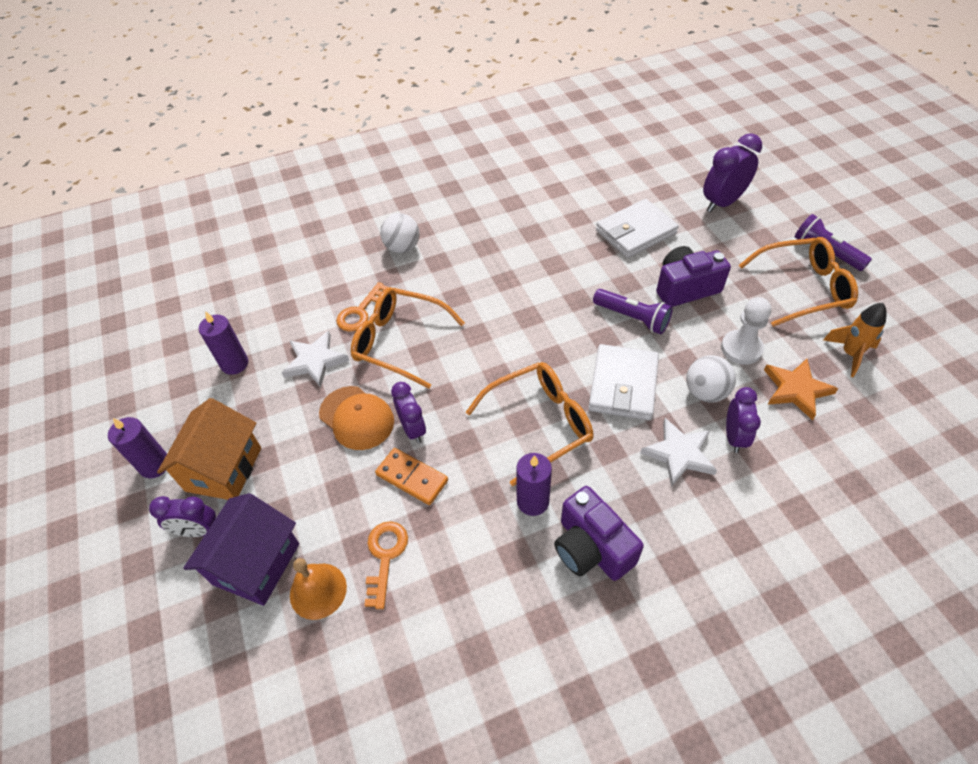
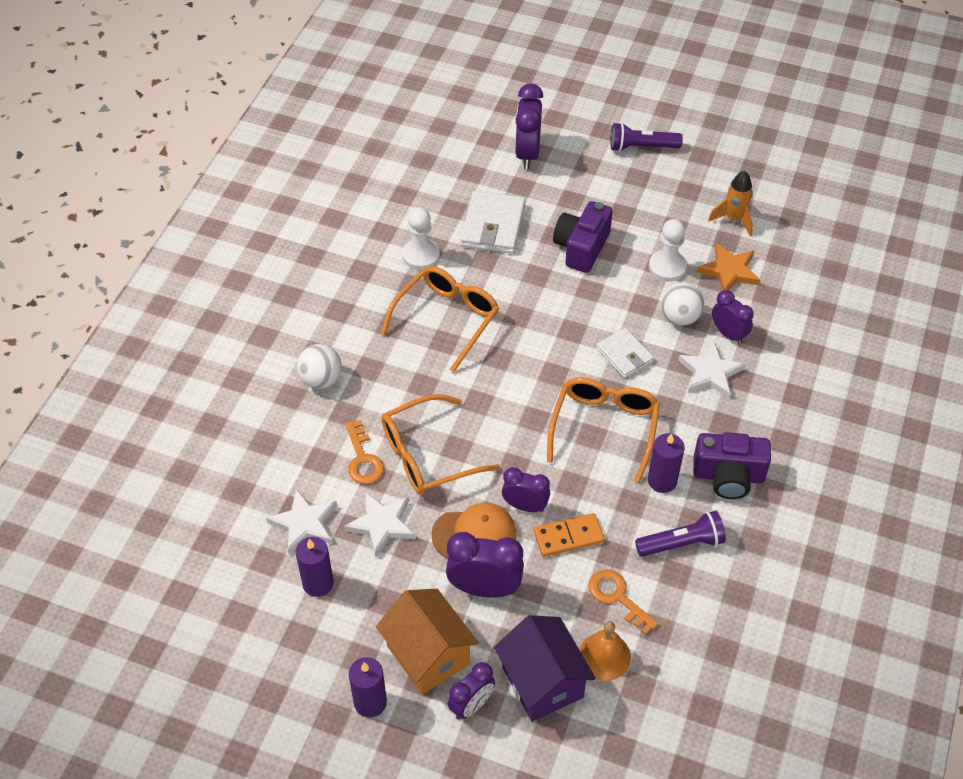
camera: 50 degrees left, 0 degrees up
white wallet [588,344,659,420] -> white wallet [596,328,654,378], size x0.64
purple flashlight [593,289,673,334] -> purple flashlight moved to [635,511,726,557]
orange glasses [739,237,858,327] -> orange glasses moved to [381,266,499,372]
none -> white star [266,488,337,554]
none -> white pawn [402,207,440,270]
none -> purple clock [446,532,524,598]

